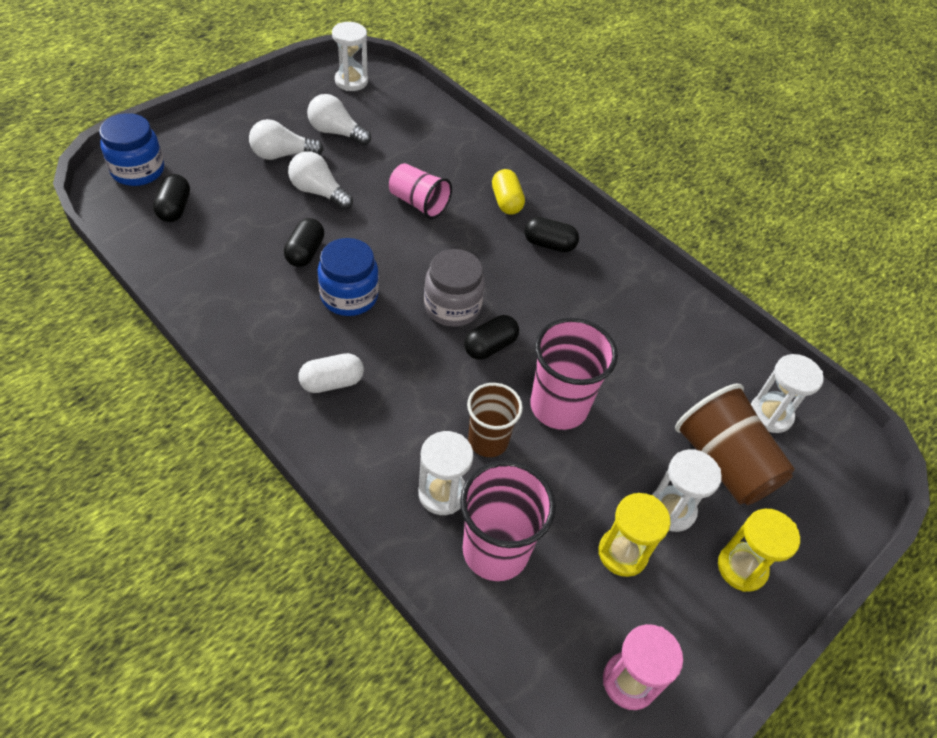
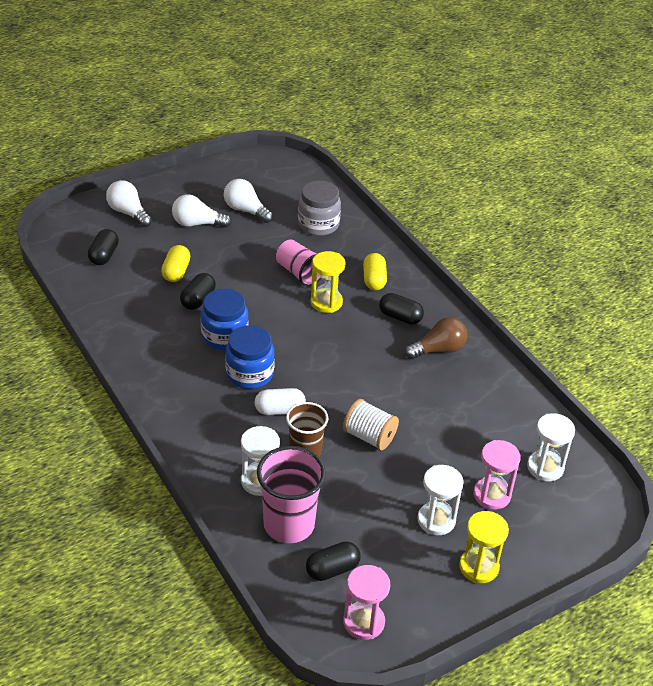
camera: 15 degrees right, 10 degrees down
blue jar [99,113,164,186] -> blue jar moved to [225,325,275,389]
white light bulb [288,151,353,210] -> white light bulb moved to [106,180,152,227]
white capsule [298,353,364,393] -> white capsule moved to [255,388,306,415]
white hourglass [332,22,368,91] -> none
grey jar [424,249,485,327] -> grey jar moved to [298,180,341,236]
black capsule [464,315,519,360] -> black capsule moved to [306,541,360,581]
pink cup [530,318,618,430] -> white spool [343,399,399,450]
yellow hourglass [599,493,671,577] -> yellow hourglass moved to [311,251,346,313]
brown cup [675,383,795,505] -> pink hourglass [474,440,521,510]
none -> yellow capsule [161,245,190,282]
none -> brown light bulb [405,317,467,359]

